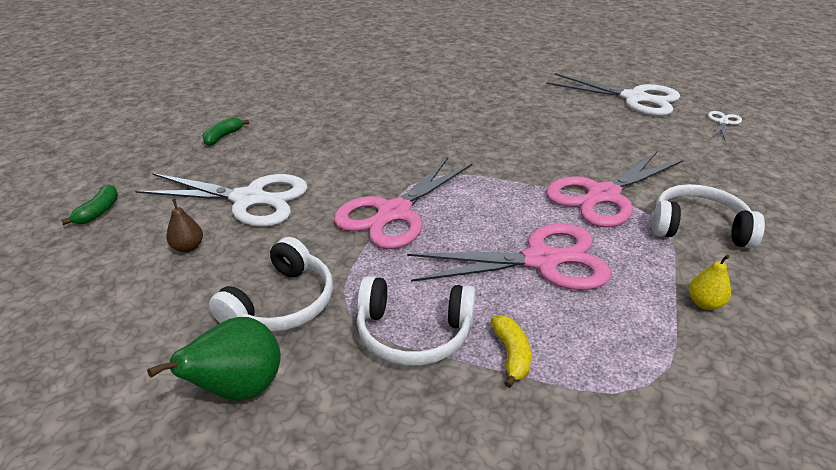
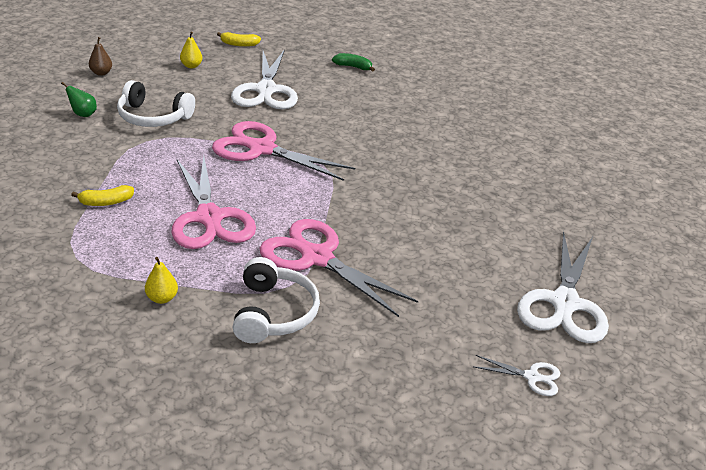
camera: 75 degrees right, 0 degrees up
green banana [61,184,118,225] -> yellow banana [217,32,261,47]
green pear [147,317,281,401] -> green pear [61,82,97,117], size x0.55
brown pear [166,199,203,253] -> brown pear moved to [89,37,112,76]
white headphones [357,276,476,366] -> none
none -> yellow pear [180,31,202,68]

